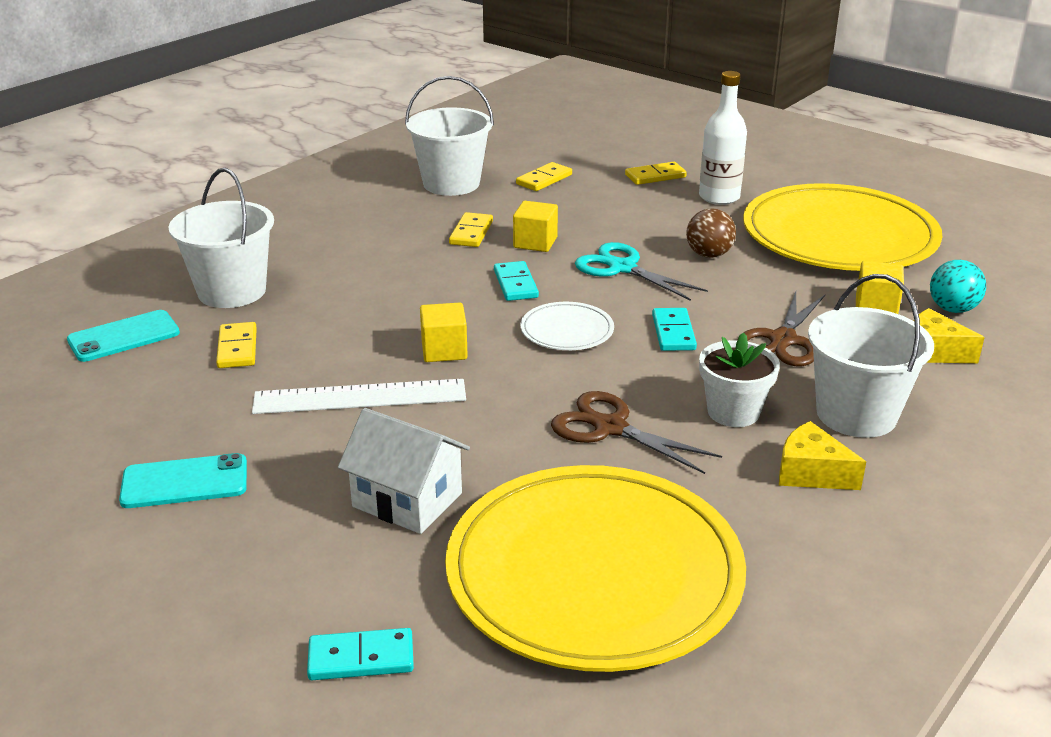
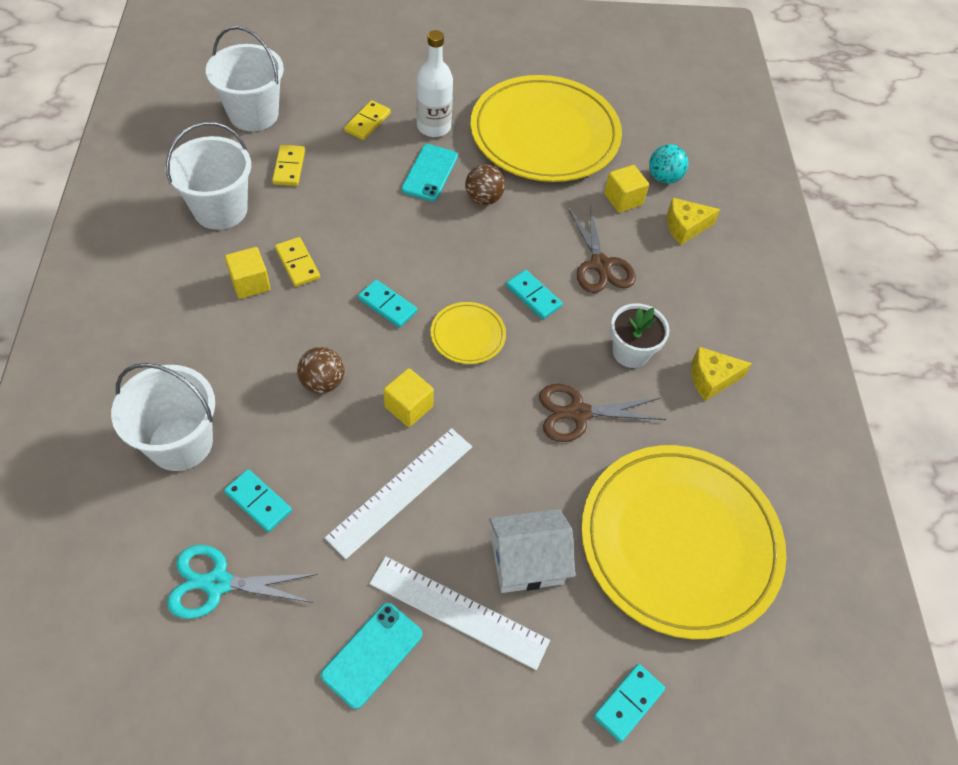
camera: 45 degrees left, 25 degrees up
turquoise phone [67,310,180,362] -> turquoise phone moved to [402,144,458,201]
yellow domino [216,322,257,368] -> turquoise domino [224,469,292,532]
yellow cube [513,201,558,252] -> yellow cube moved to [225,247,270,299]
white plate [520,302,614,350] -> yellow plate [431,302,506,364]
turquoise scissors [575,242,708,301] -> turquoise scissors moved to [167,545,318,619]
white bucket [808,274,934,438] -> white bucket moved to [206,26,284,131]
none -> brown ball [297,347,345,394]
none -> white ruler [369,556,550,670]

